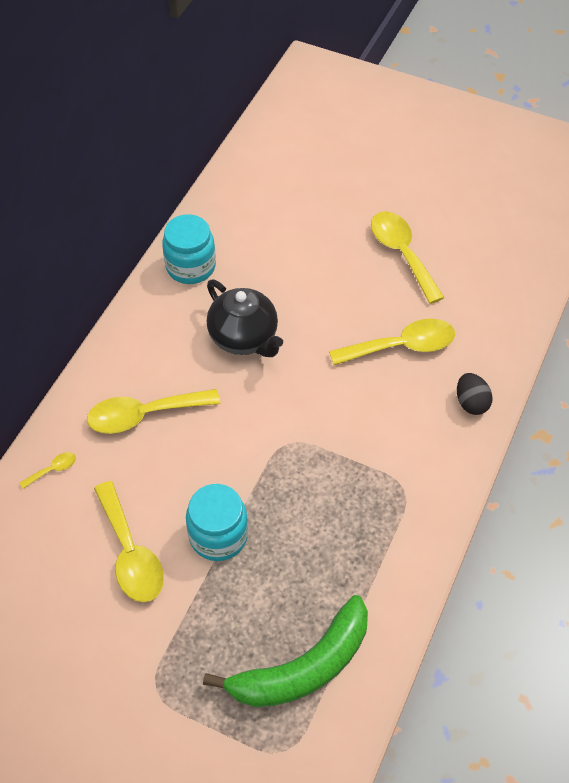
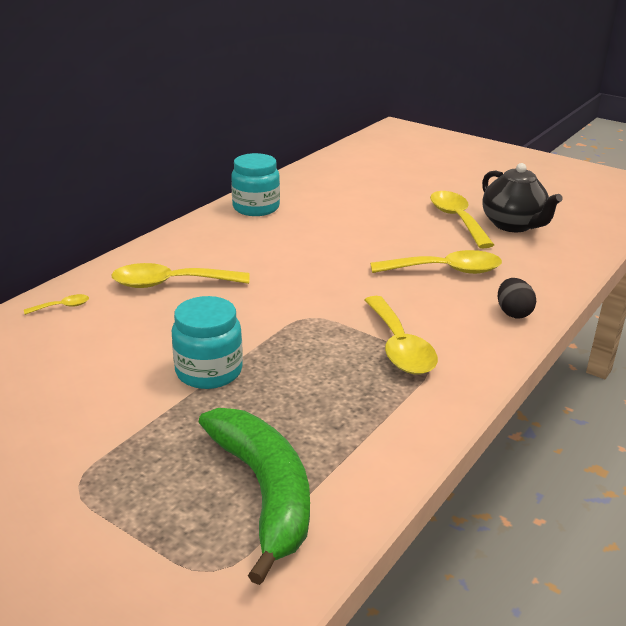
camera: 10 degrees right, 25 degrees down
yellow spoon [94,481,164,602] -> yellow spoon moved to [364,296,438,374]
green banana [203,595,368,707] -> green banana turned 90 degrees counterclockwise [199,408,310,585]
black teapot [207,279,283,357] -> black teapot moved to [482,163,563,232]

